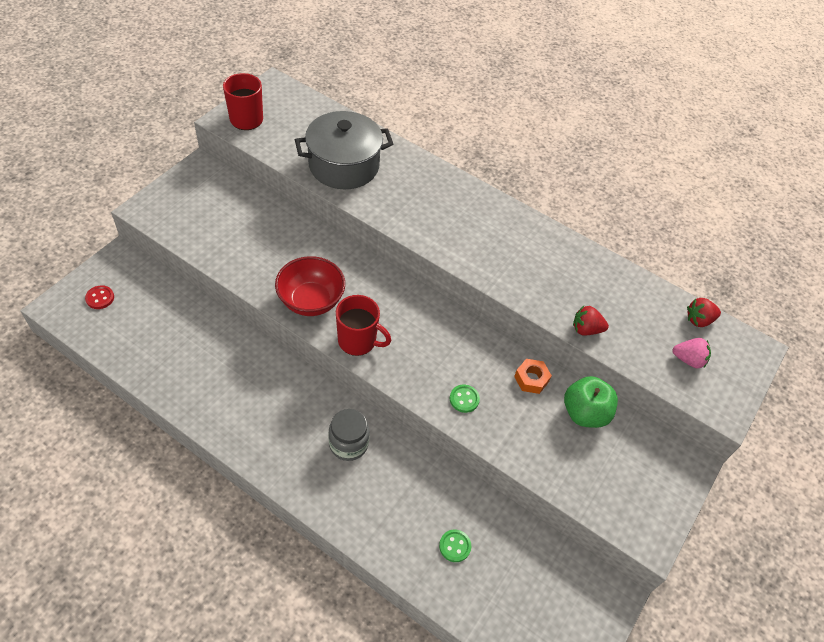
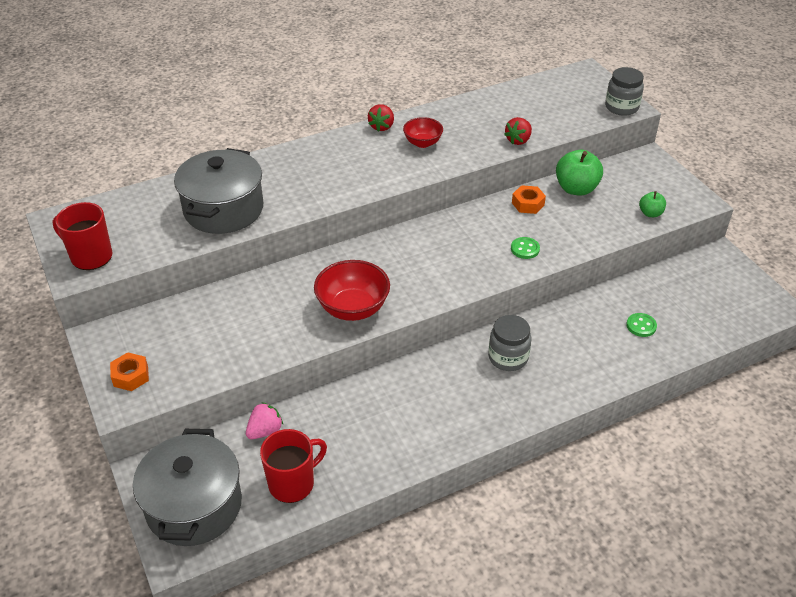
camera: 55 degrees left, 10 degrees down
red button [85,285,114,309] -> grey pot [133,429,242,546]
red mug [336,295,391,356] -> red mug moved to [260,429,327,503]
pink strawberry [672,338,711,368] -> pink strawberry moved to [246,402,283,439]
red strawberry [687,298,721,327] -> red strawberry moved to [368,104,394,132]
none -> orange nut [110,352,149,391]
none -> red bowl [403,117,443,148]
none -> grey jar [605,67,644,116]
none -> green apple [639,191,666,217]

